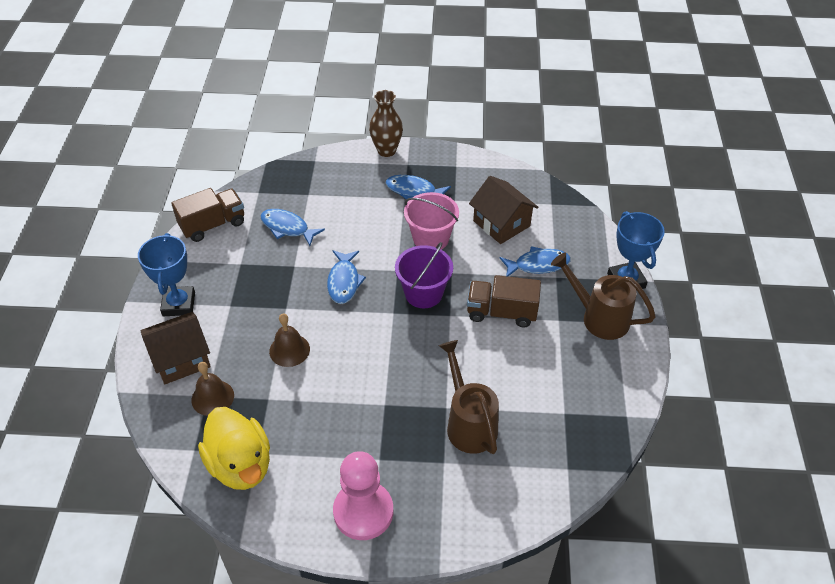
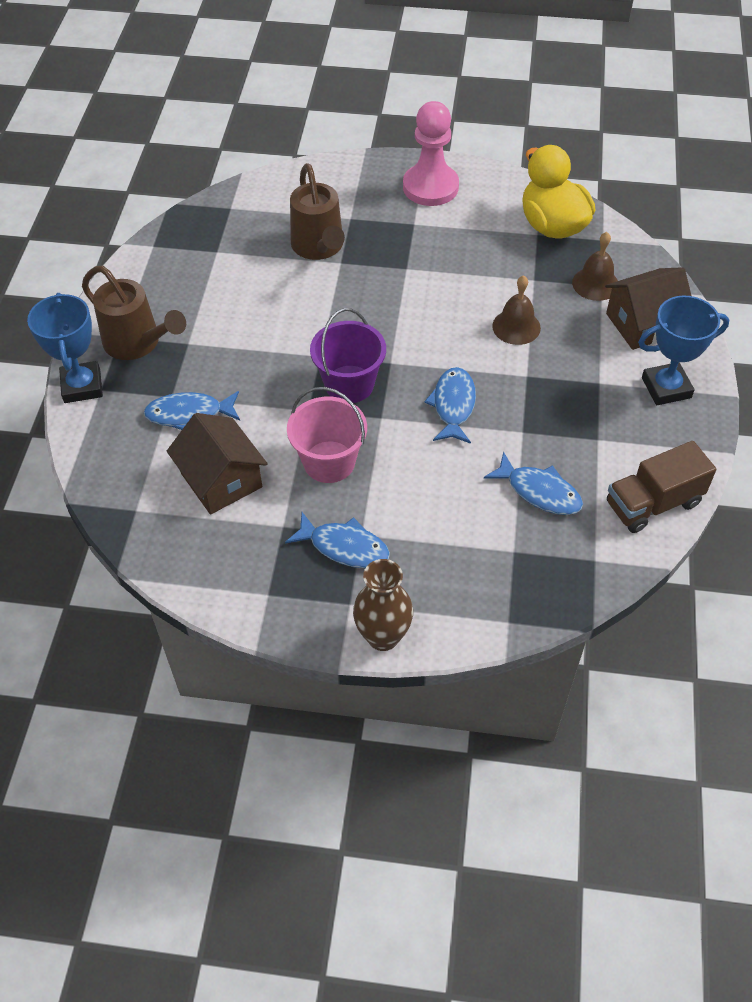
camera: 175 degrees left, 5 degrees up
blue trophy [138,233,195,316] -> blue trophy turned 75 degrees clockwise [638,295,730,405]
brown truck [467,275,541,328] -> none

